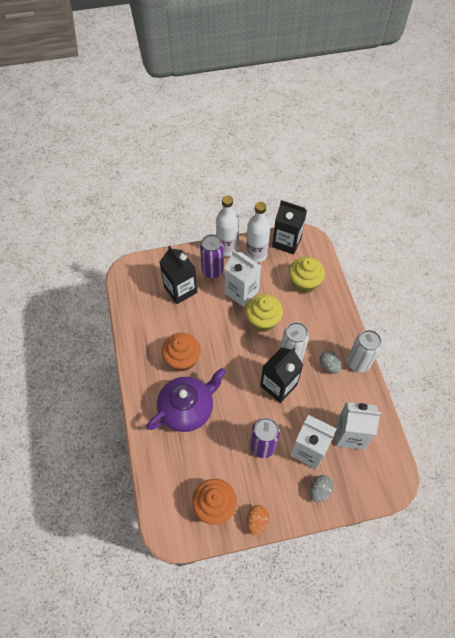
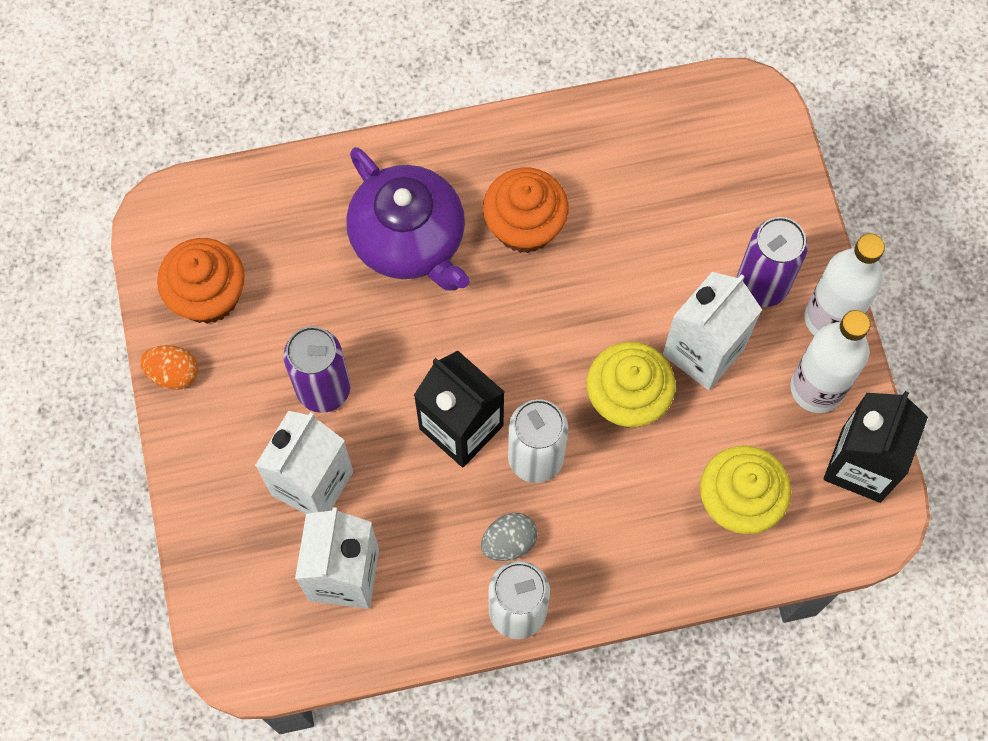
camera: 90 degrees right, 10 degrees up
black carton [160,246,197,304] -> none
grey egg [310,475,334,502] -> none

